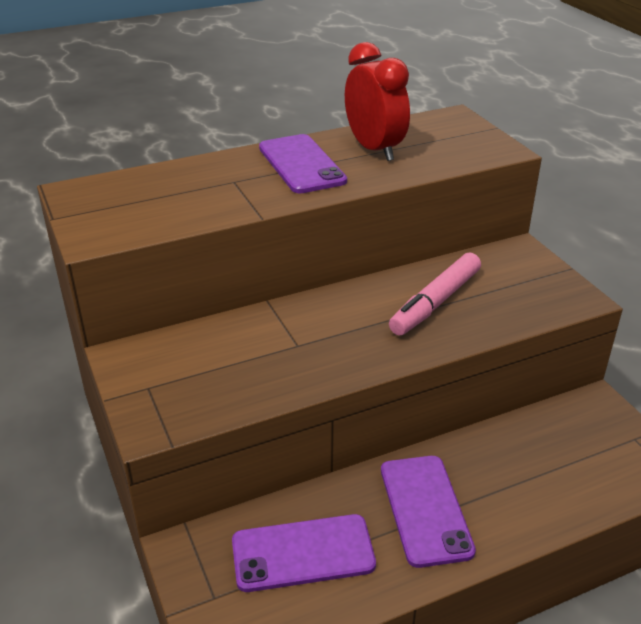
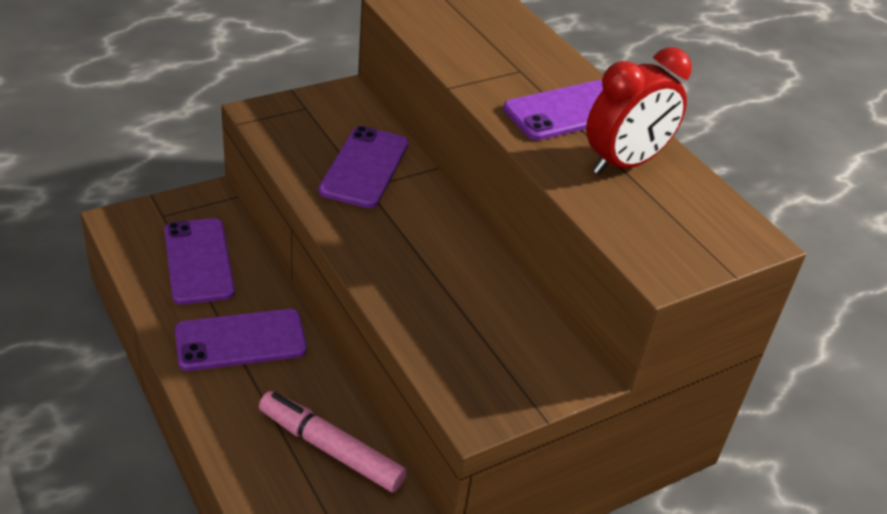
camera: 80 degrees right, 5 degrees up
pink marker [389,253,481,336] -> pink marker moved to [259,391,407,492]
none -> purple phone [319,126,408,208]

